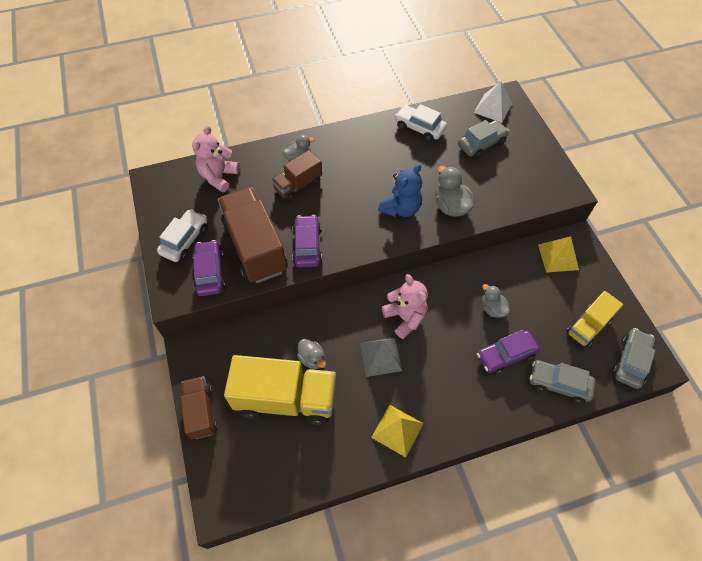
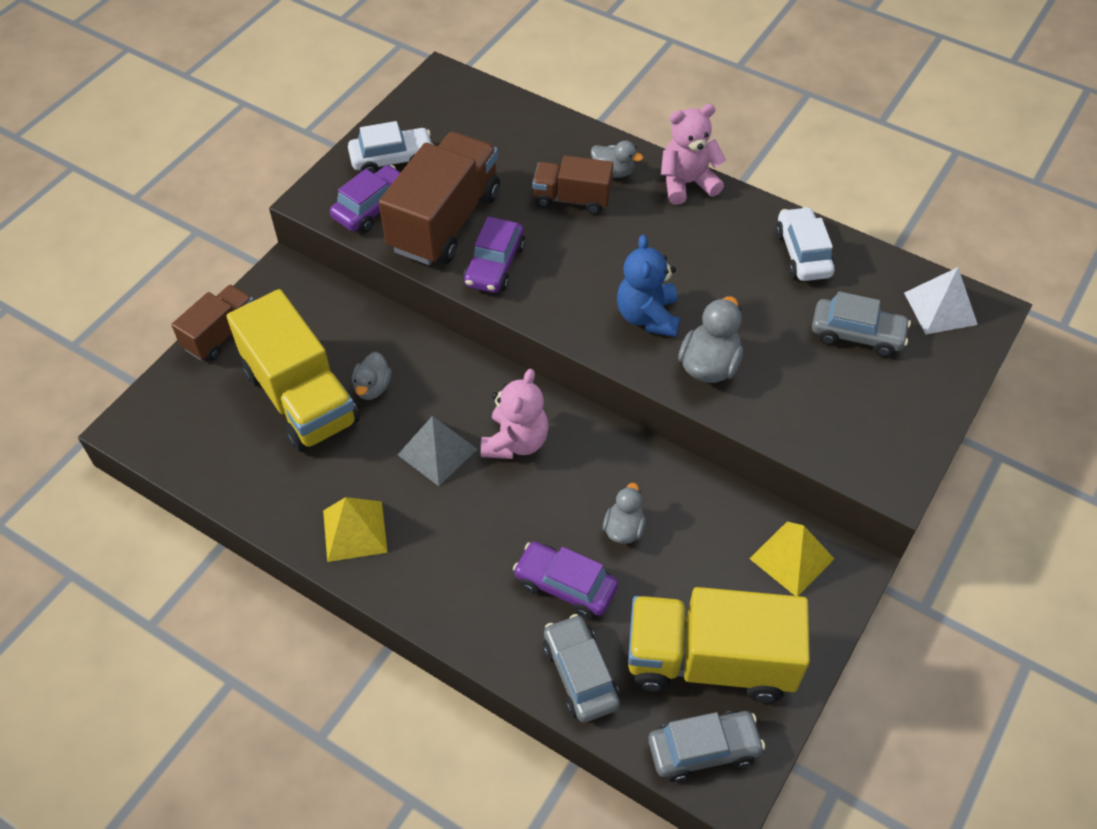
camera: 50 degrees right, 5 degrees down
pink teddy bear [192,125,240,192] -> pink teddy bear moved to [661,104,726,204]
purple car [293,215,322,267] -> purple car turned 150 degrees clockwise [464,216,525,293]
blue teddy bear [378,164,422,217] -> blue teddy bear turned 90 degrees clockwise [617,234,680,337]
yellow truck [566,291,623,348] -> yellow truck [628,587,810,703], size x1.77

